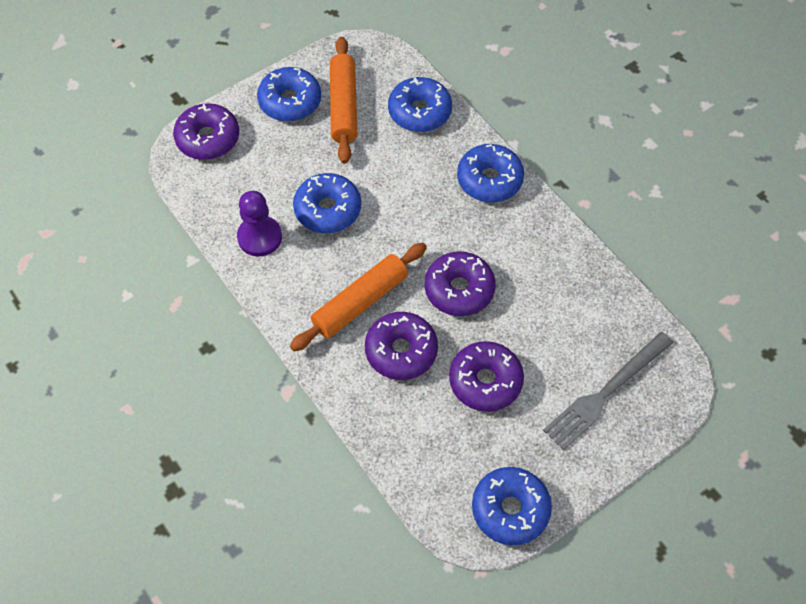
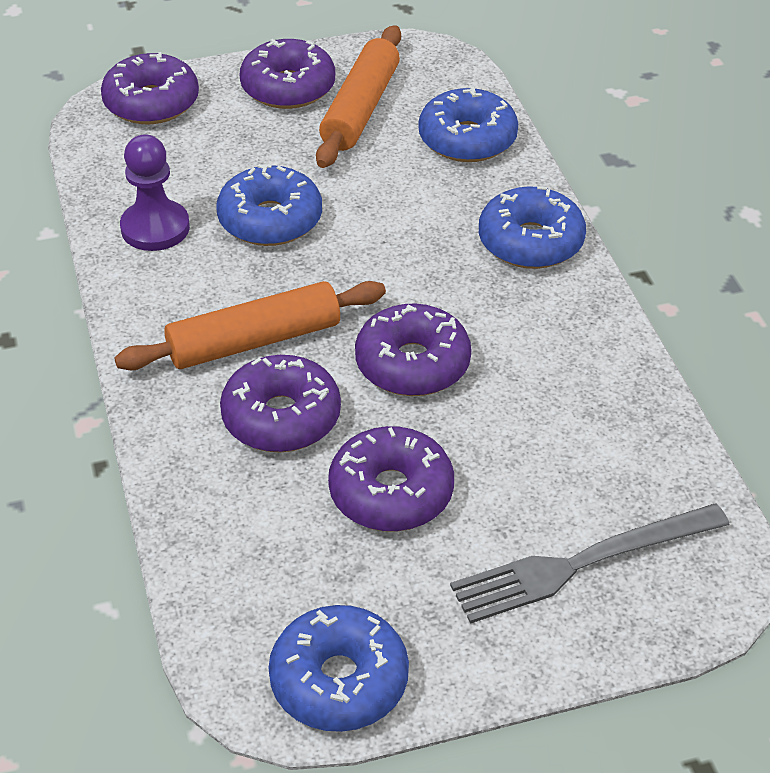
camera: 20 degrees right, 15 degrees down
blue donut [257,67,321,122] -> purple donut [239,39,335,109]

